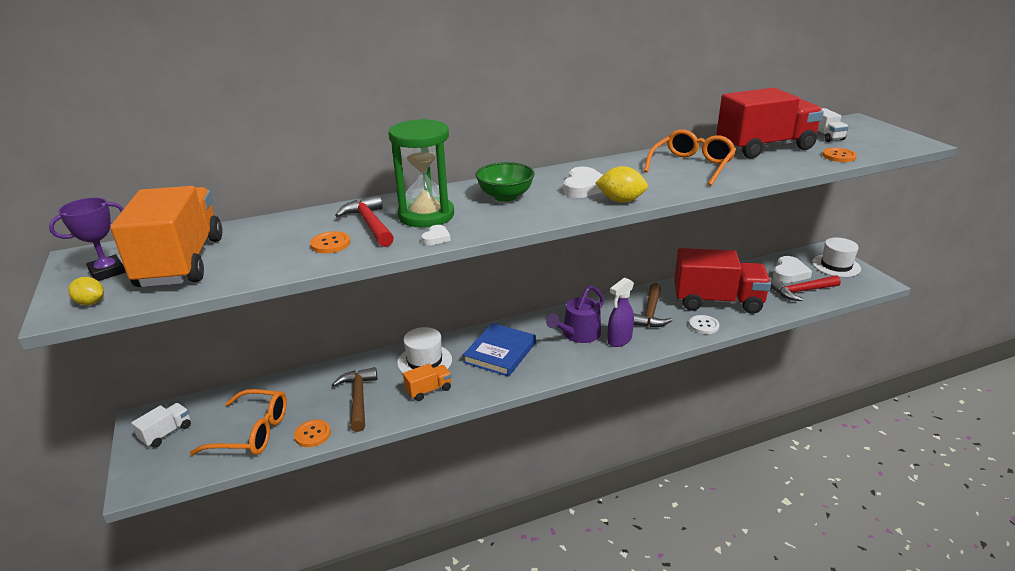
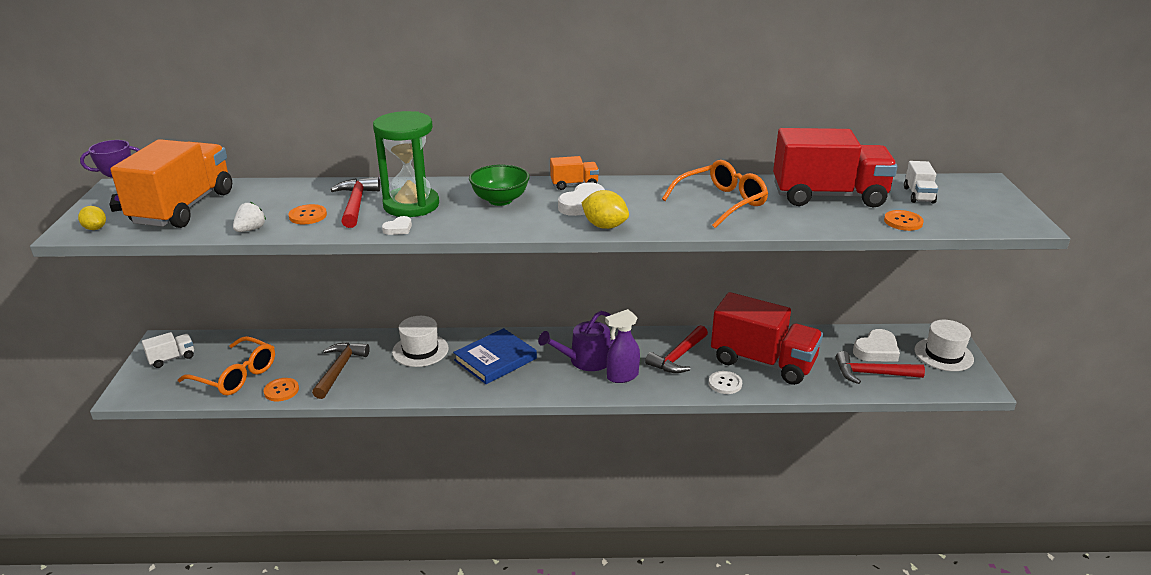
camera: 20 degrees right, 0 degrees up
orange truck [403,364,452,401] -> orange truck moved to [550,156,599,190]
brown hammer [634,283,672,327] -> red hammer [645,325,708,373]
none -> white strawberry [233,202,266,232]

